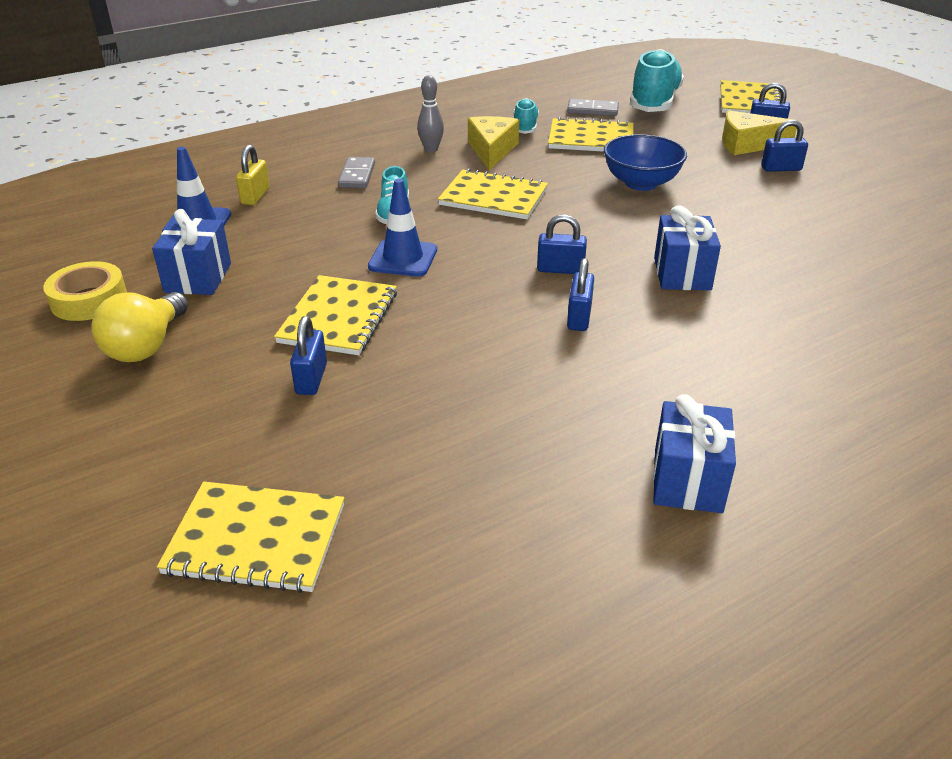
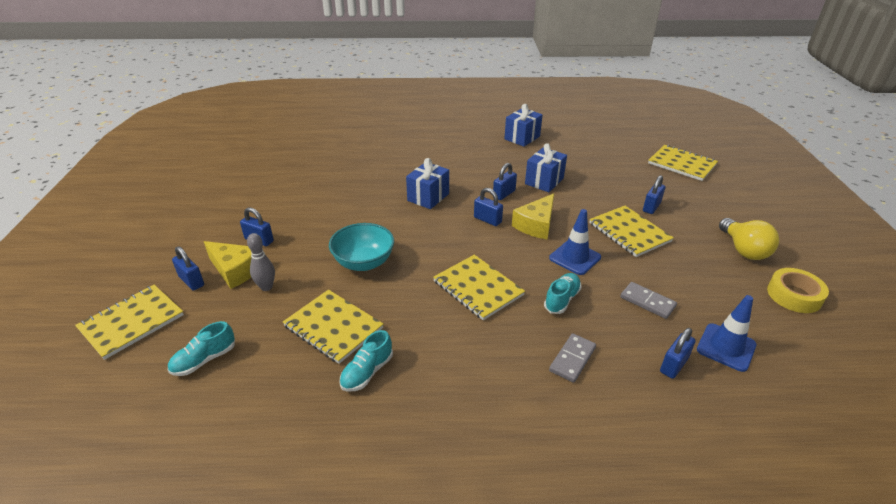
camera: 150 degrees left, 0 degrees up
yellow light bulb [91,292,188,362] -> yellow light bulb turned 120 degrees clockwise [719,218,779,260]
blue gift [152,209,231,295] -> blue gift moved to [525,143,567,192]
yellow padlock [236,145,270,205] -> blue padlock [660,328,696,379]
yellow notebook [274,275,397,355] -> yellow notebook turned 75 degrees counterclockwise [589,206,674,257]
grey bowling pin [417,75,444,152] -> grey bowling pin moved to [247,233,275,291]
yellow cheese [468,116,519,170] -> yellow cheese moved to [512,193,554,239]
grey domino [567,99,619,116] -> grey domino moved to [620,282,677,319]
blue bowl [604,134,687,191] -> turquoise bowl [329,223,394,271]
turquoise shoe [630,49,684,112] -> turquoise shoe [168,321,235,376], size x0.53

